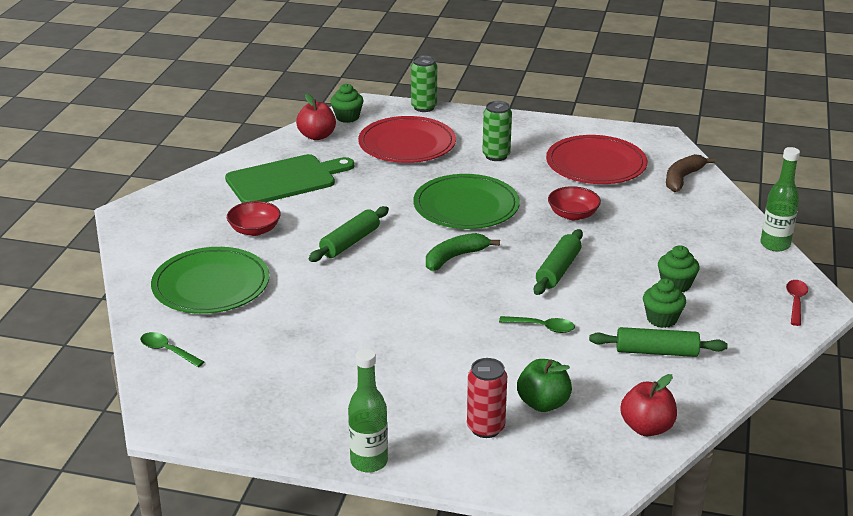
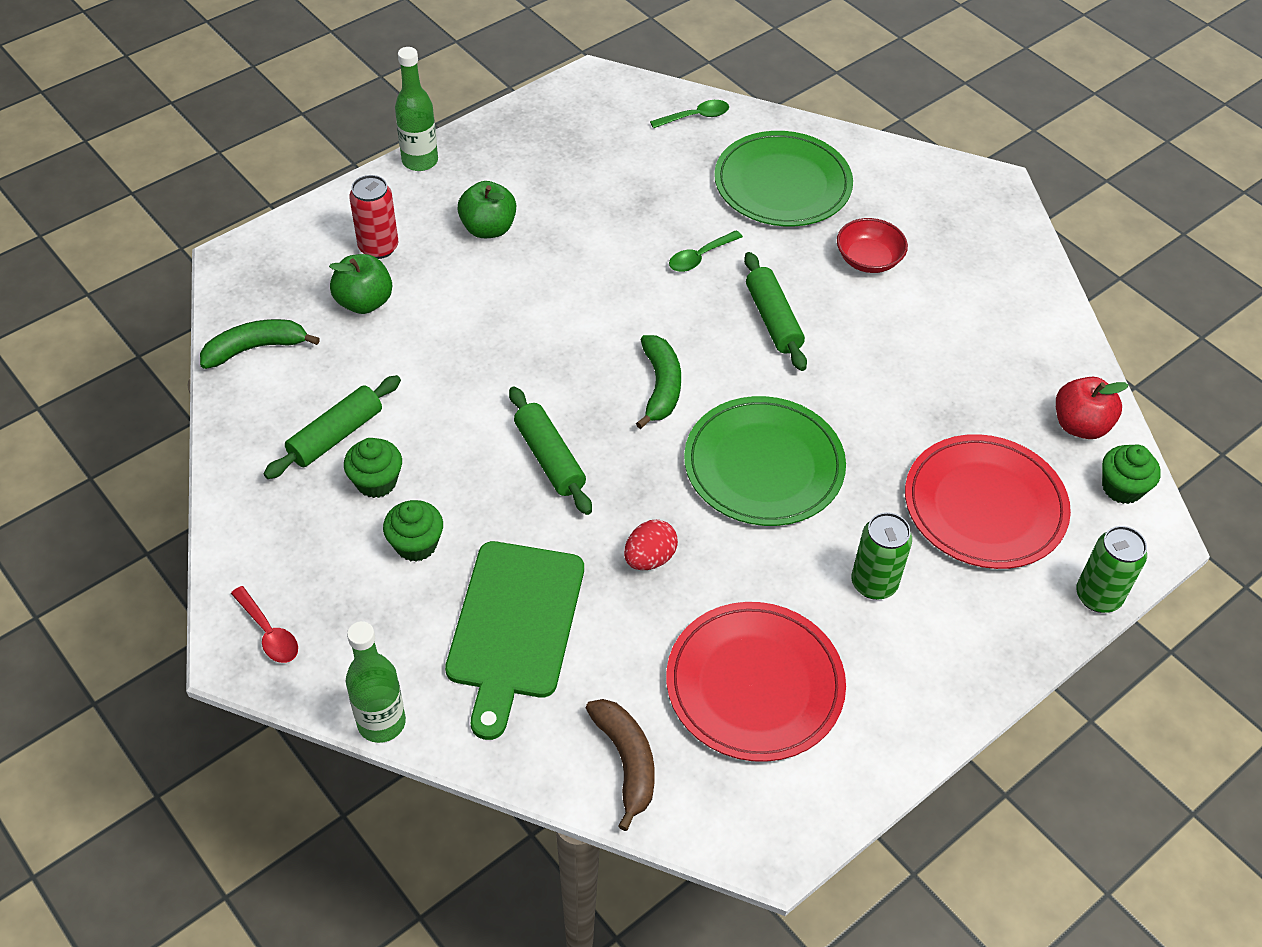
camera: 125 degrees right, 20 degrees up
green cutting board [225,154,354,203] -> green cutting board moved to [445,541,584,740]
green spoon [499,316,575,333] -> green spoon moved to [669,230,743,272]
red bowl [548,186,601,220] -> red egg [624,520,678,570]
red apple [620,374,677,436] -> green banana [200,319,320,369]
none -> green apple [457,181,516,238]

